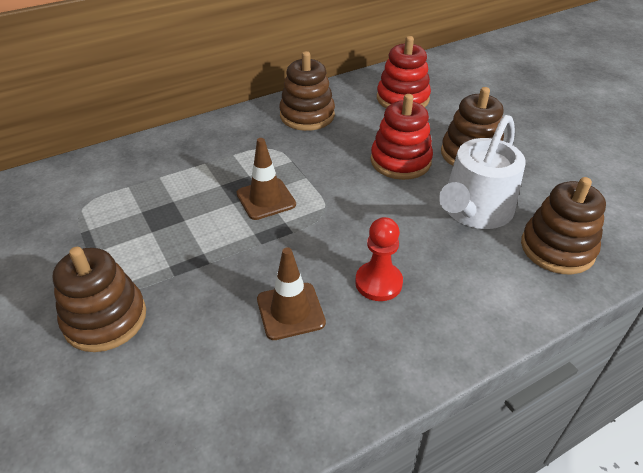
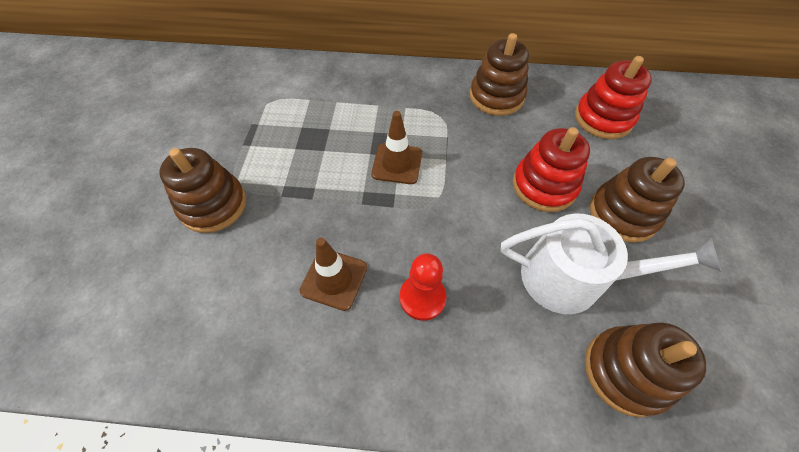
camera: 35 degrees right, 15 degrees up
white watering can [439,115,526,229] -> white watering can turned 150 degrees counterclockwise [501,213,721,314]

